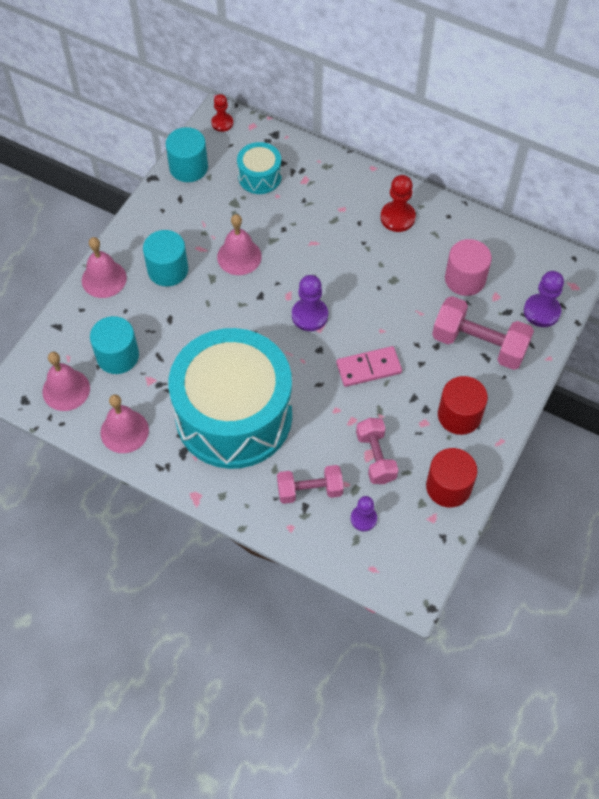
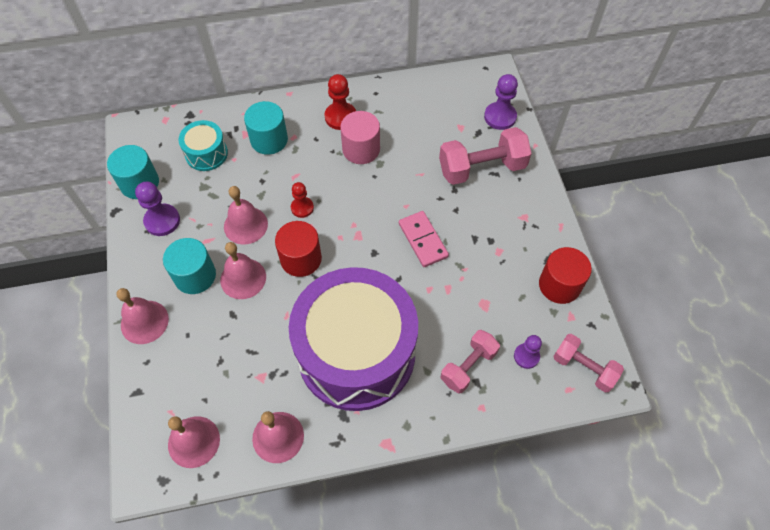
camera: 40 degrees left, 0 degrees up
turquoise cylinder [90,316,139,374] -> turquoise cylinder moved to [244,101,288,155]
turquoise drum [168,328,292,469] -> purple drum [289,267,418,411]
red pawn [211,94,233,132] -> red pawn moved to [291,182,314,218]
purple pawn [292,275,328,331] -> purple pawn moved to [135,182,180,236]
pink domino [336,346,402,387] -> pink domino turned 60 degrees counterclockwise [399,211,449,267]
pink dumbbell [356,418,398,484] -> pink dumbbell moved to [553,334,624,392]
red cylinder [438,376,488,435] -> red cylinder moved to [275,221,322,277]
pink cylinder [445,239,492,296] -> pink cylinder moved to [340,111,380,164]
none -> pink bell [220,242,266,299]

